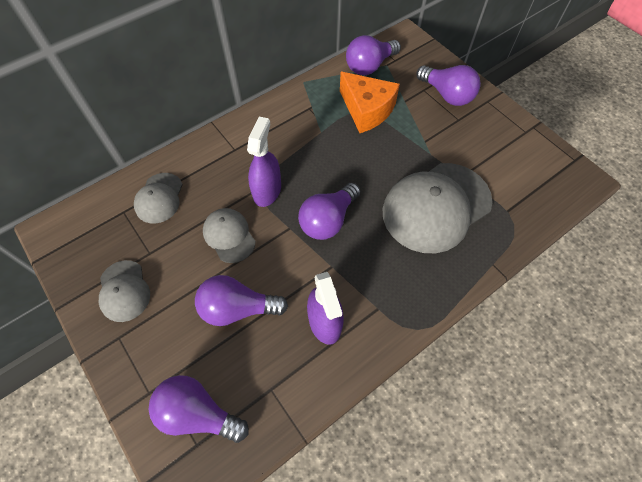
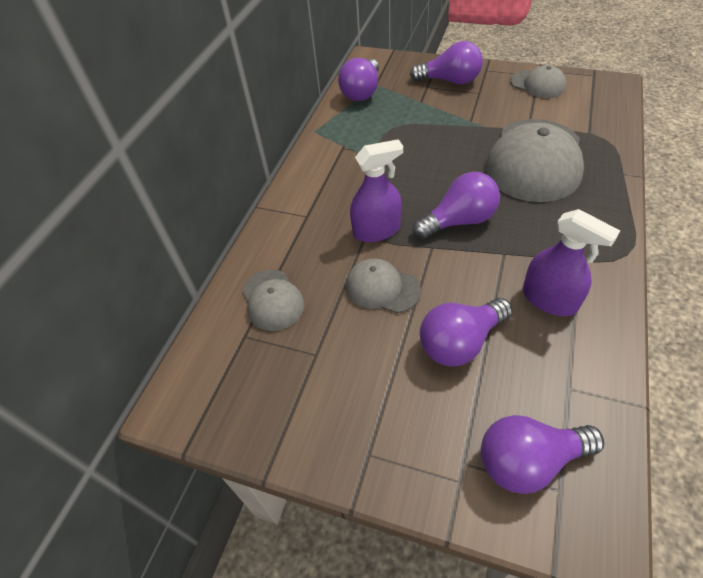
camera: 30 degrees left, 10 degrees down
grey cap [99,260,150,322] -> grey cap moved to [510,65,566,98]
purple spray bottle [247,117,281,207] -> purple spray bottle turned 90 degrees clockwise [350,139,403,242]
purple light bulb [298,183,360,240] -> purple light bulb turned 120 degrees counterclockwise [413,172,500,239]
orange cheese [340,72,400,133] -> none

